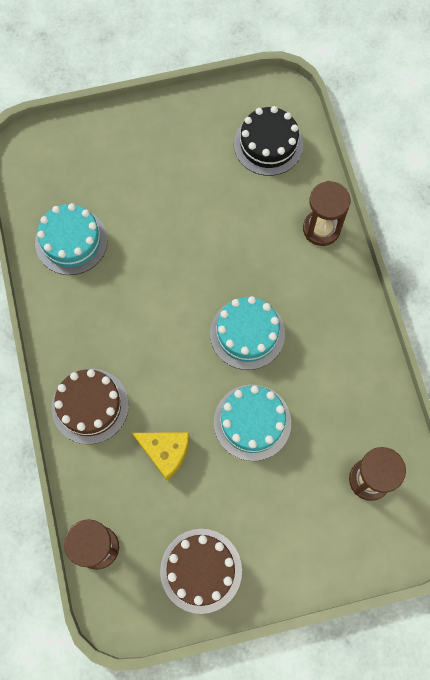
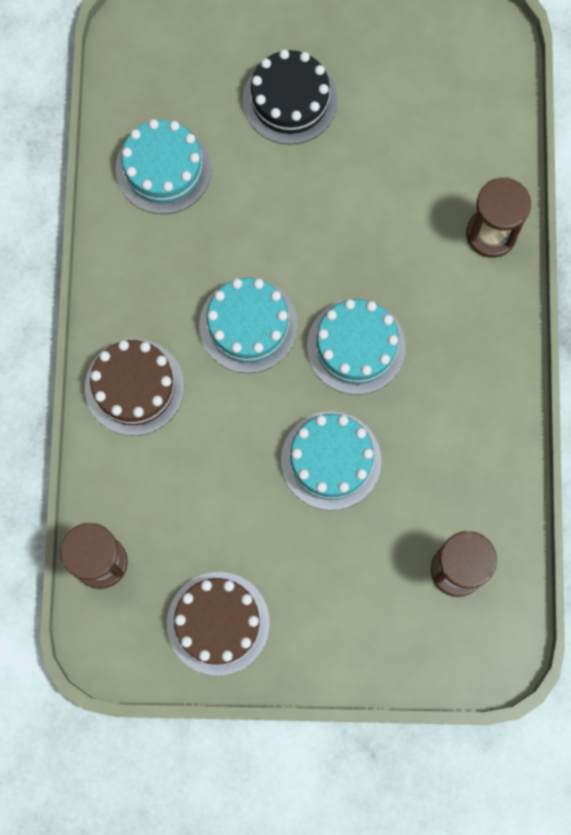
camera: 15 degrees right, 5 degrees up
yellow cheese [132,432,189,480] -> none
black cake [234,106,303,176] -> black cake moved to [243,49,338,145]
none -> turquoise cake [199,278,298,373]

